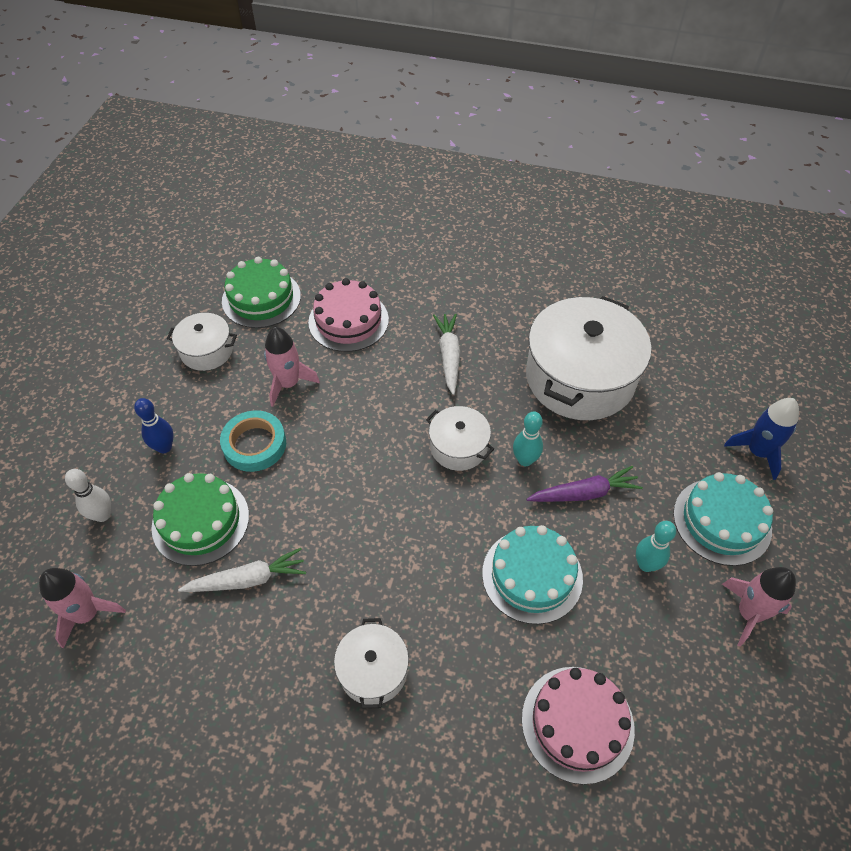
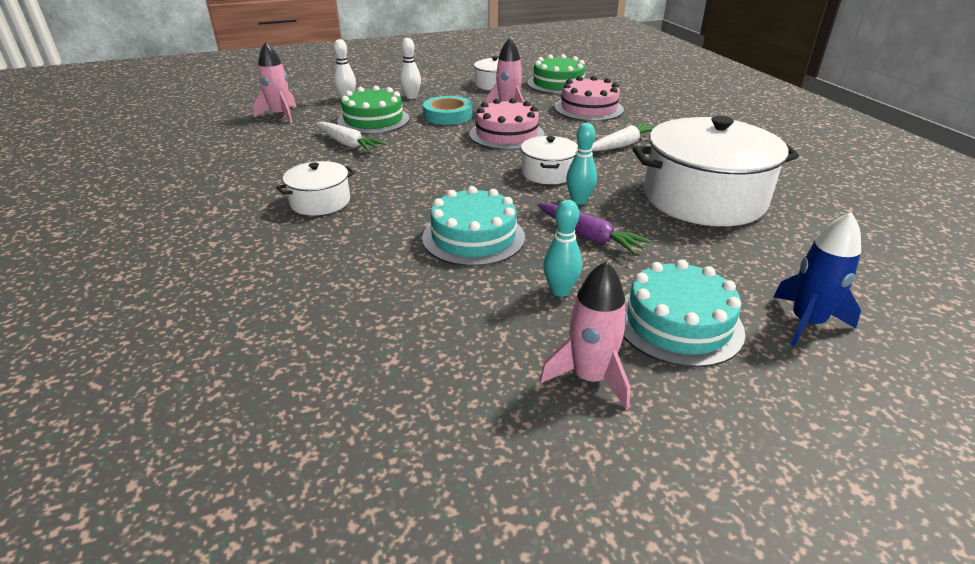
camera: 55 degrees right, 20 degrees down
blue bowling pin [134,398,174,453] -> white bowling pin [400,38,421,99]
pink cake [522,667,635,785] -> pink cake moved to [469,98,545,150]

